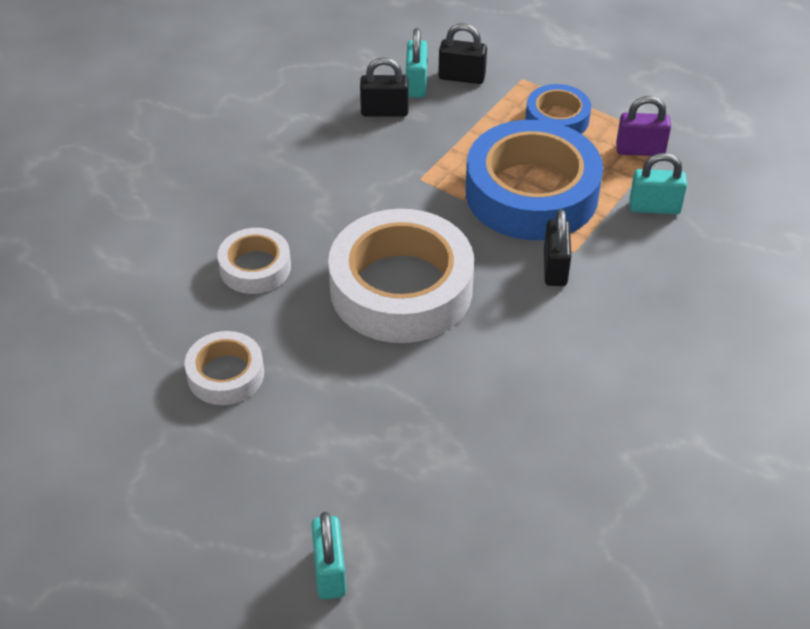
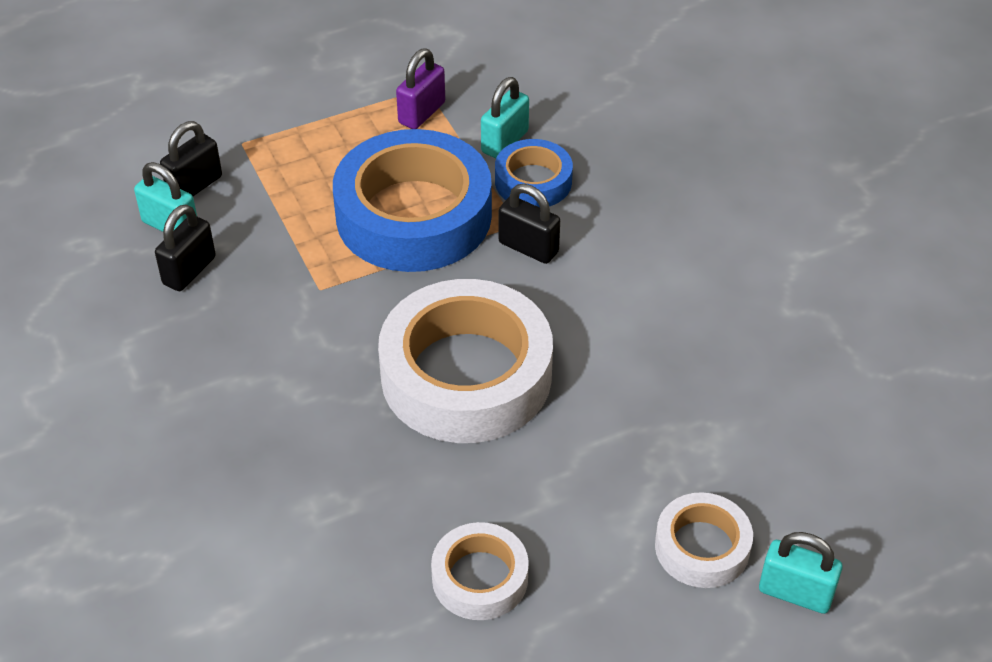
camera: 60 degrees left, 0 degrees up
white tape [217,228,291,294] -> white tape moved to [655,492,753,588]
blue tape [526,84,591,134] -> blue tape moved to [495,139,573,208]

